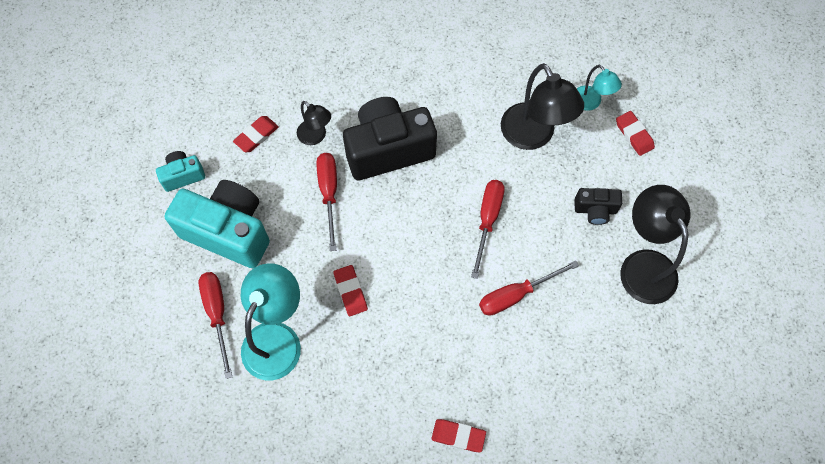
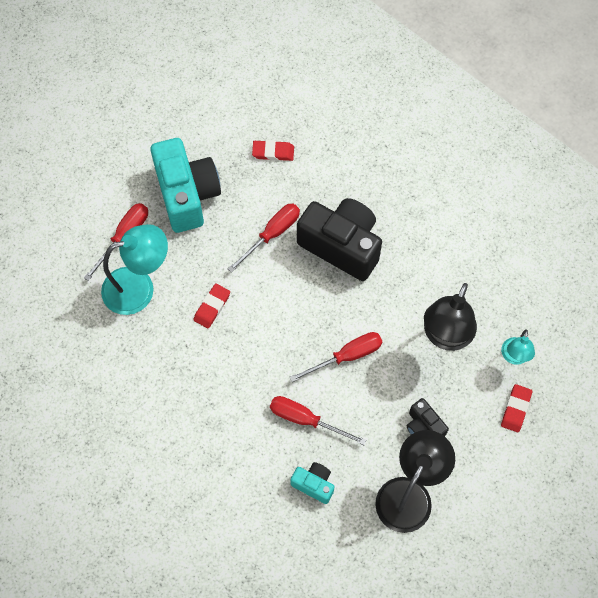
camera: 50 degrees right, 0 degrees up
turquoise camera [156,151,205,192] -> turquoise camera moved to [290,462,334,504]
black lamp [297,101,331,145] -> none
red eraser [431,419,486,452] -> none

